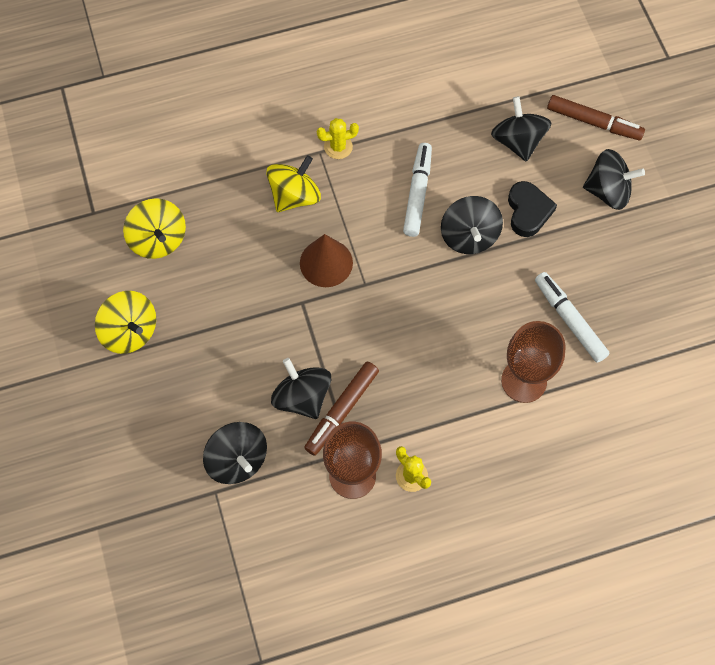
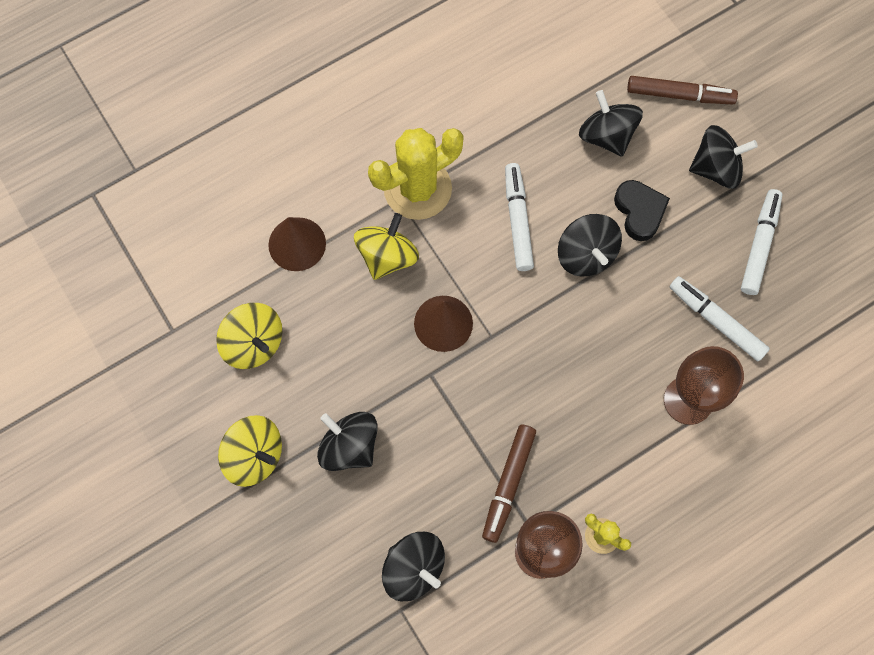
camera: 15 degrees left, 5 degrees up
black spinning top [271,358,331,419] -> black spinning top moved to [317,412,378,471]
yellow cactus [317,118,359,159] -> yellow cactus [368,128,464,220], size x2.13
none -> brown cone [268,217,326,271]
none -> white marker [741,189,783,295]

